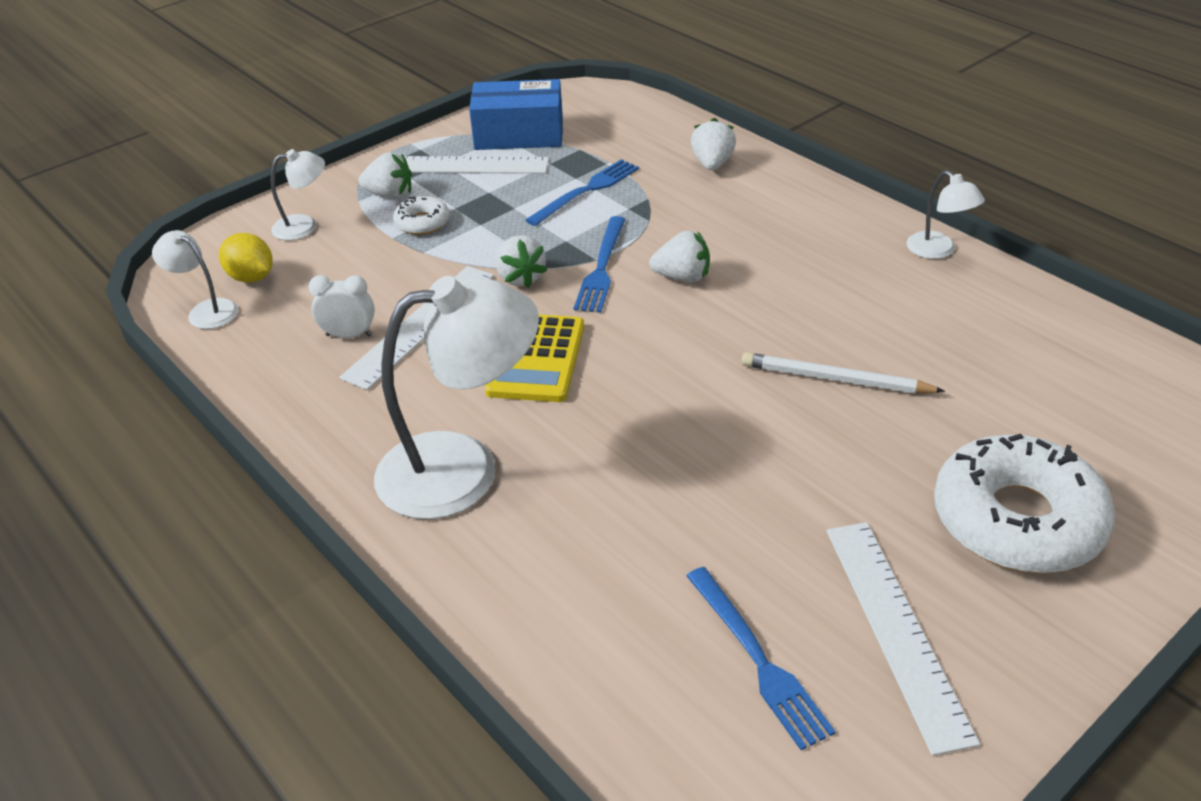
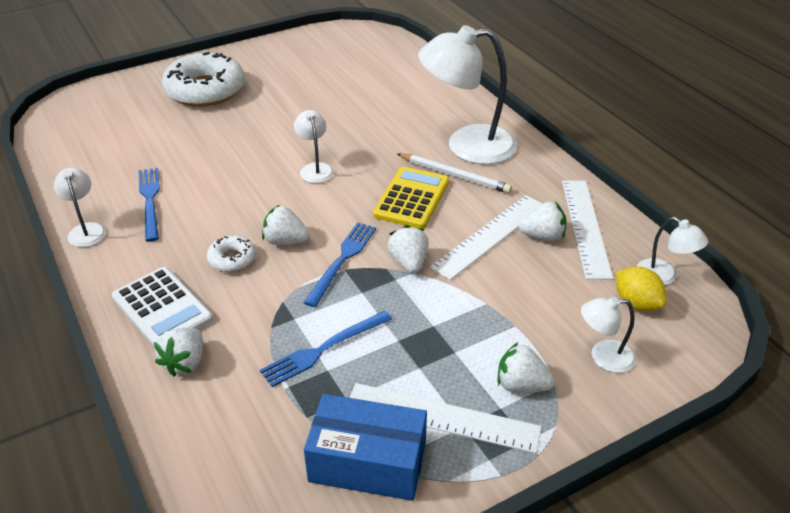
camera: 170 degrees left, 0 degrees up
white clock [308,275,375,338] -> white strawberry [519,202,567,241]
white donut [393,196,450,235] -> white donut moved to [207,235,256,272]
blue fork [686,567,836,750] -> blue fork moved to [138,168,160,242]
white pencil [742,352,945,393] -> white pencil moved to [397,153,512,193]
white ruler [827,522,980,756] -> white ruler moved to [562,181,613,280]
none -> white calculator [112,267,213,348]
none -> white lamp [294,110,334,183]

